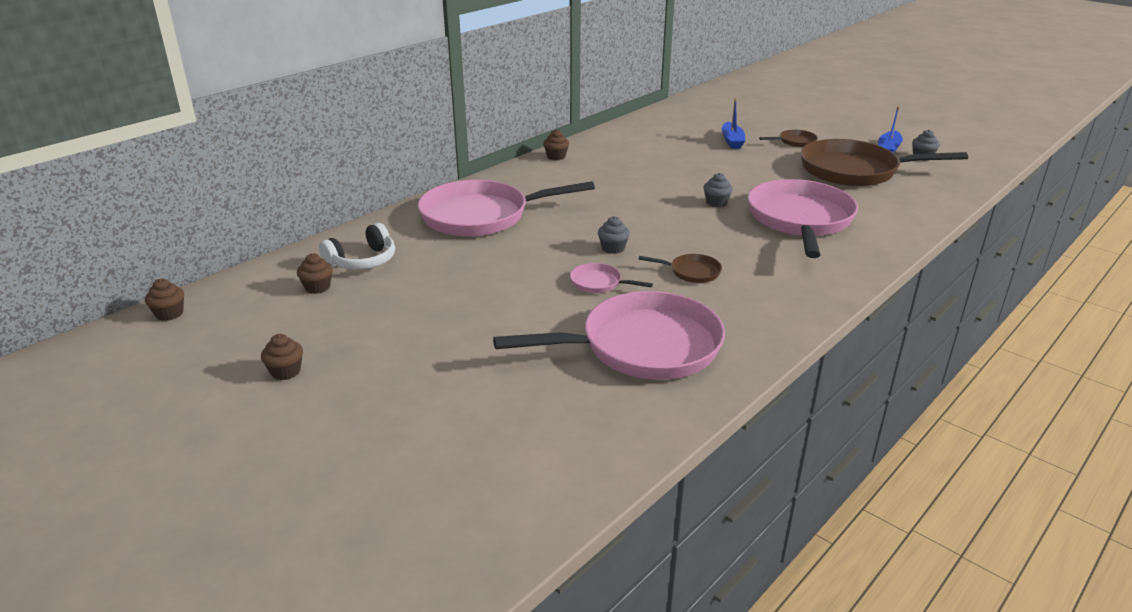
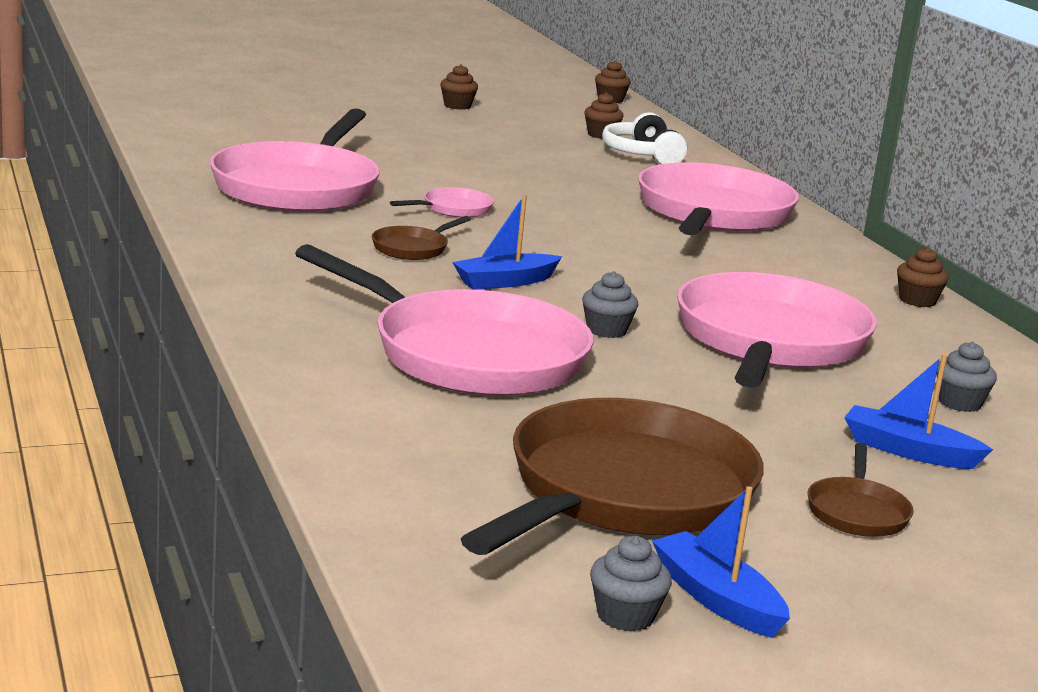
camera: 115 degrees right, 10 degrees down
grey cupcake [598,216,630,254] -> grey cupcake moved to [937,342,997,412]
none -> blue boat [452,195,562,290]
none -> pink pan [677,272,877,388]

